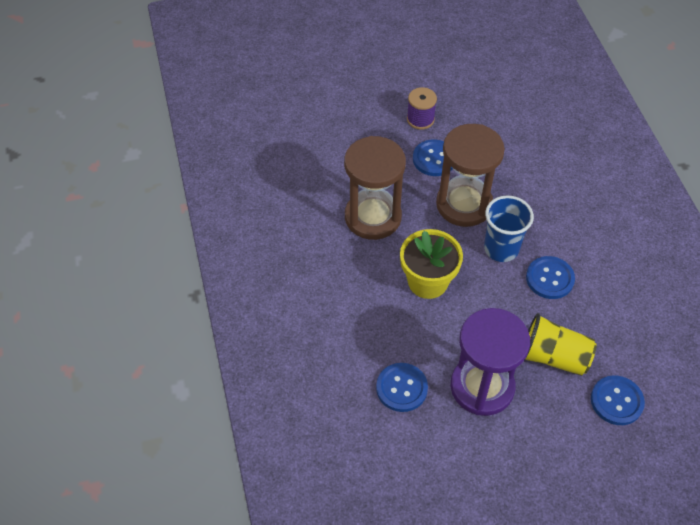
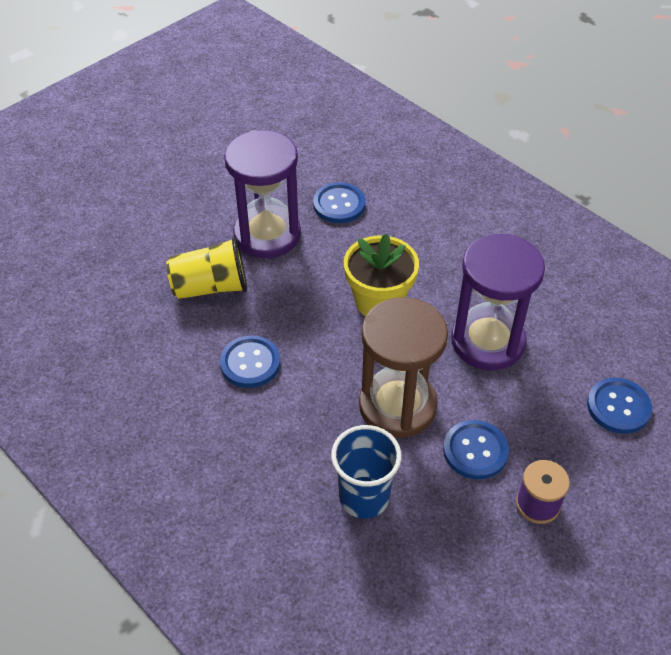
camera: 150 degrees right, 5 degrees down
brown hourglass [344,136,406,240] -> purple hourglass [451,234,545,370]
blue cup [484,195,534,262] -> blue cup moved to [331,425,402,519]
blue button [591,375,645,425] -> blue button moved to [587,378,652,434]

